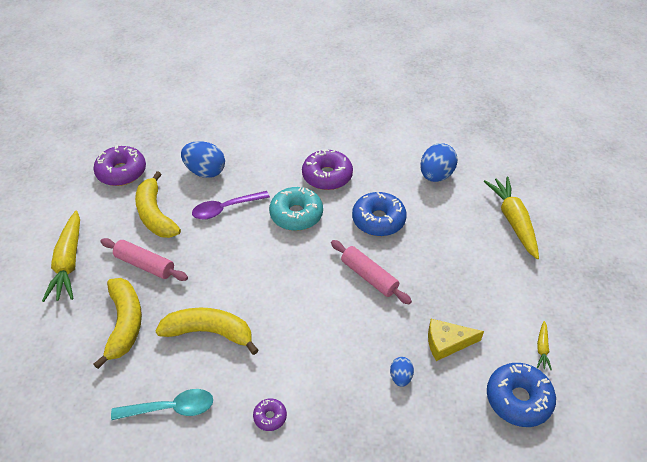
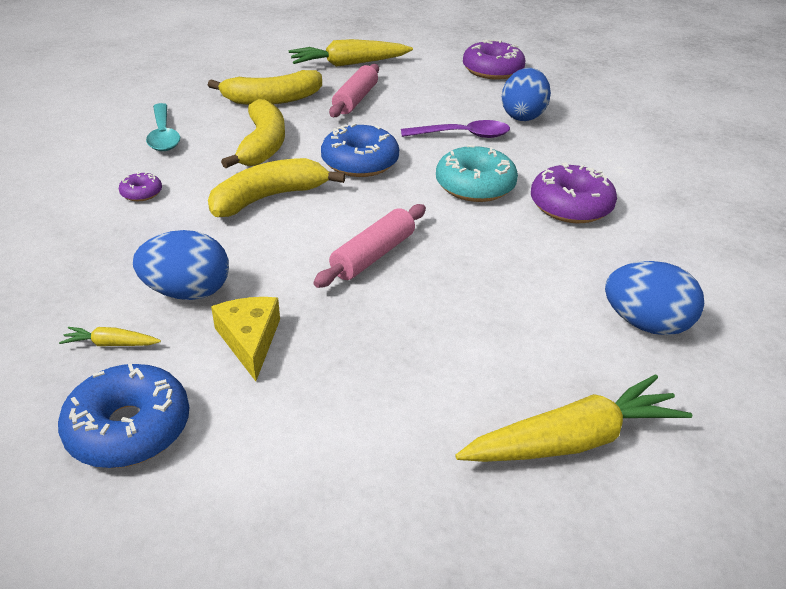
camera: 80 degrees right, 10 degrees down
yellow banana [135,171,181,238] -> yellow banana moved to [208,158,345,217]
purple spoon [192,191,270,220] -> purple spoon turned 120 degrees clockwise [401,120,510,138]
blue donut [352,192,407,236] -> blue donut moved to [321,123,399,177]
blue egg [390,357,414,387] -> blue egg [133,230,229,300], size x1.90
yellow carrot [537,321,552,370] -> yellow carrot moved to [59,327,161,346]

